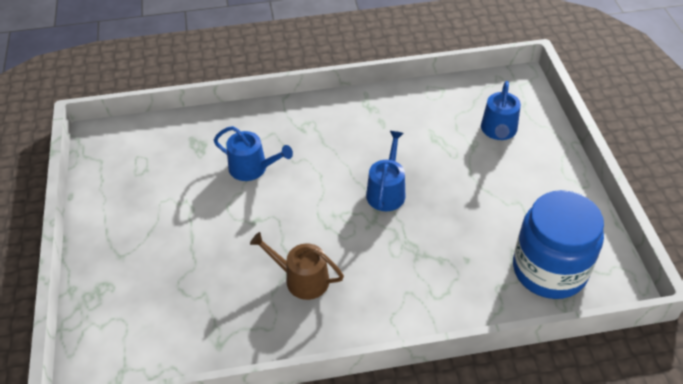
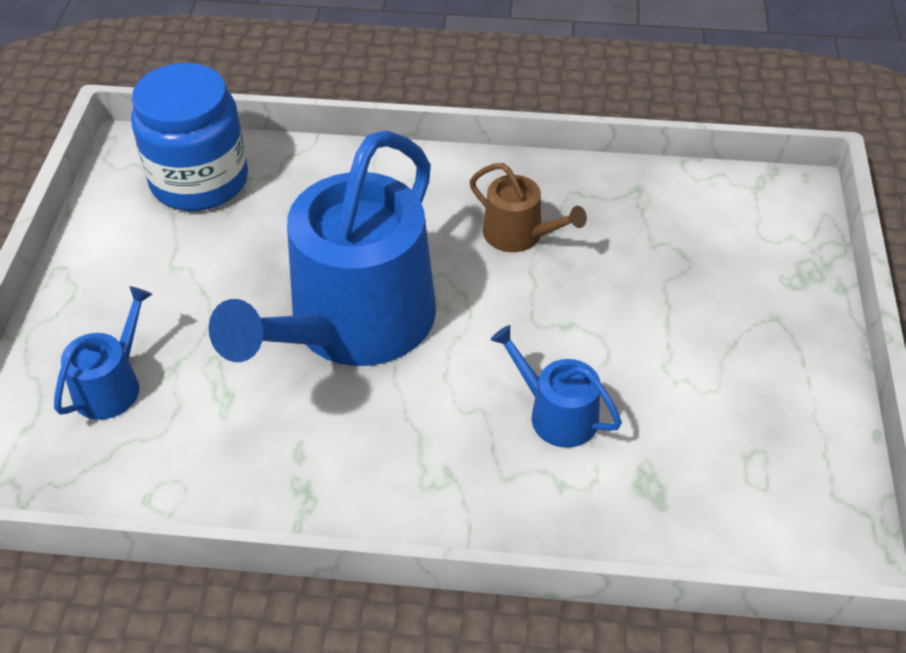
camera: 165 degrees left, 0 degrees up
blue watering can [366,131,405,211] -> blue watering can [209,130,436,366], size x2.30

